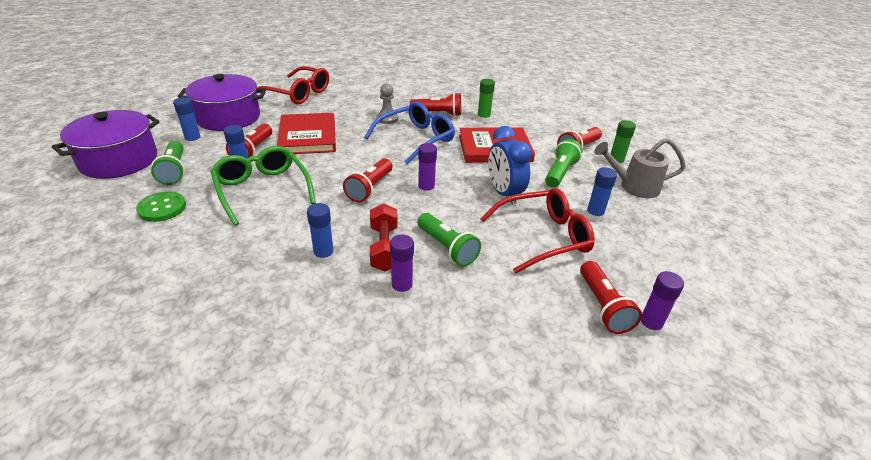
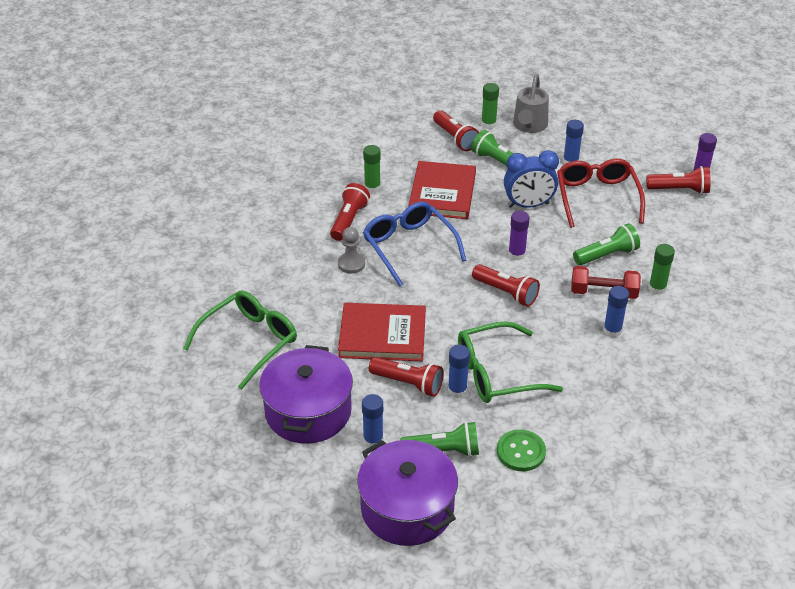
camera: 75 degrees left, 5 degrees up
red glasses [257,66,329,104] -> green glasses [183,290,297,390]
purple glue stick [390,235,414,298] -> green glue stick [648,244,675,295]

